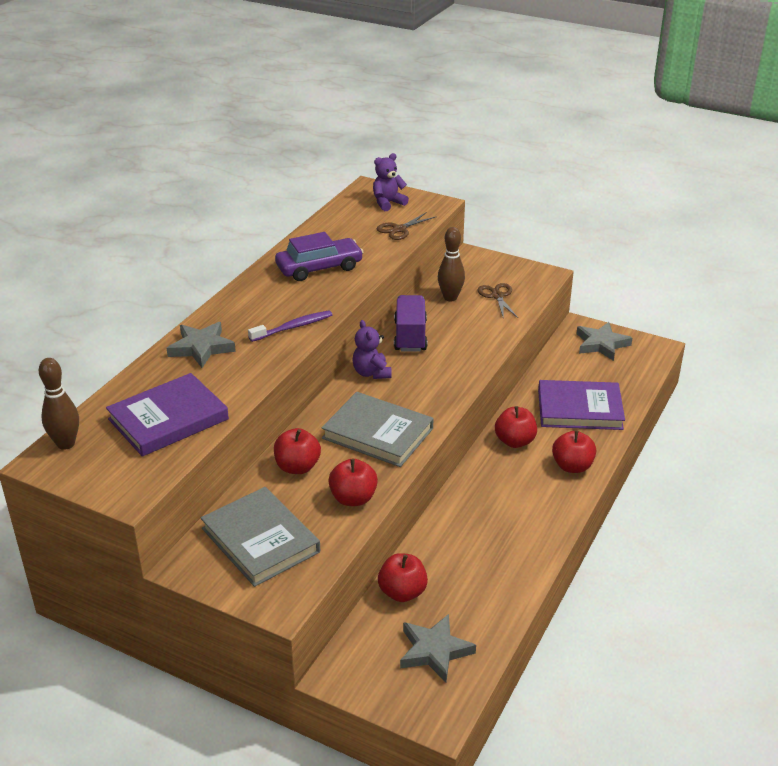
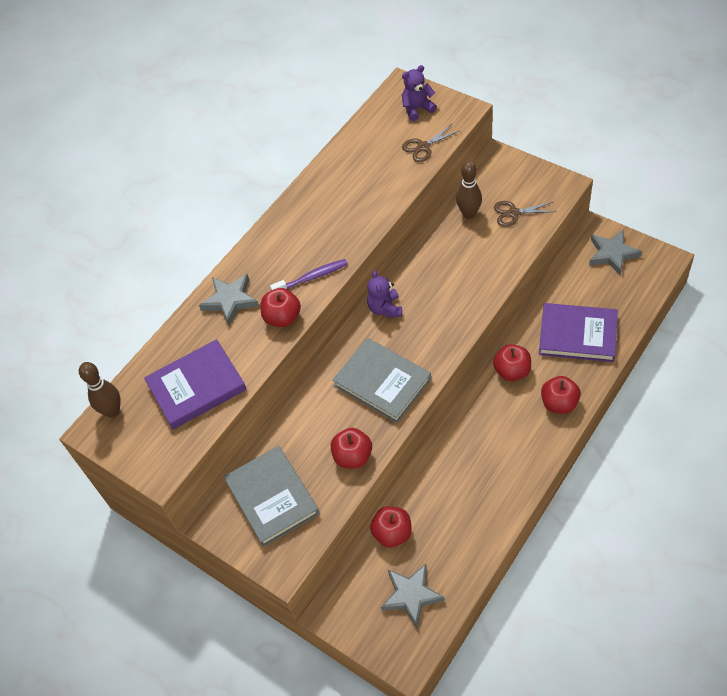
camera: 15 degrees right, 20 degrees up
red apple [274,428,321,474] -> red apple moved to [261,288,301,327]
purple car [275,232,363,281] -> none
purple truck [394,295,427,352] -> none
brown scissors [478,283,518,319] -> brown scissors turned 90 degrees counterclockwise [494,201,556,227]

